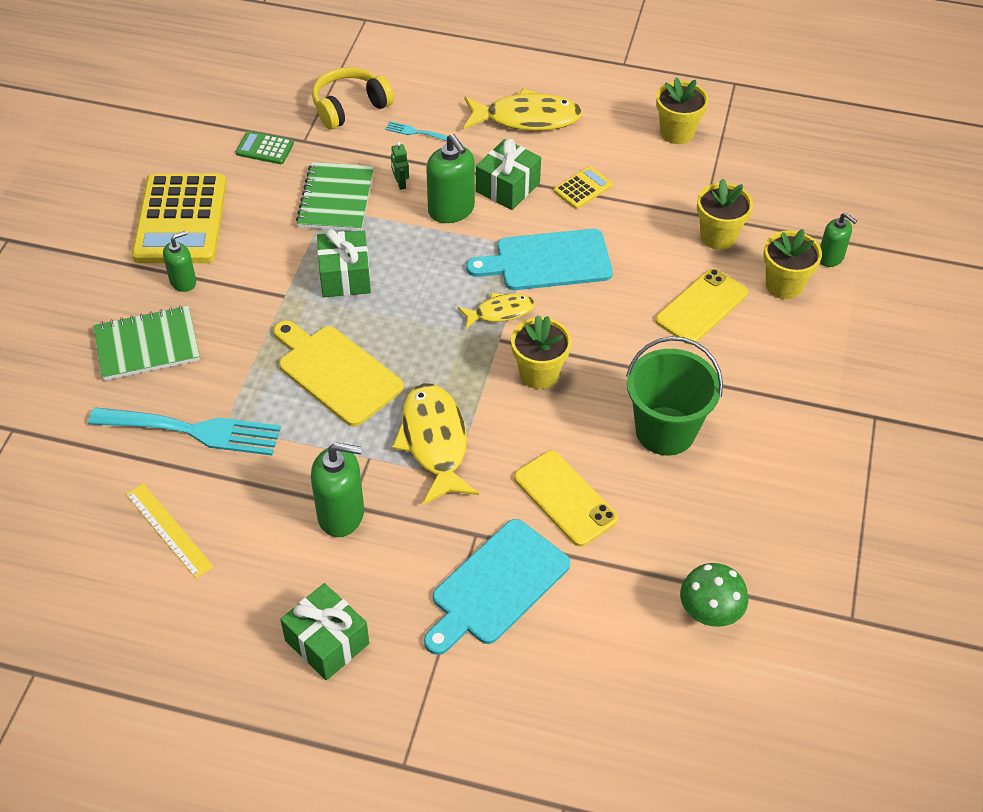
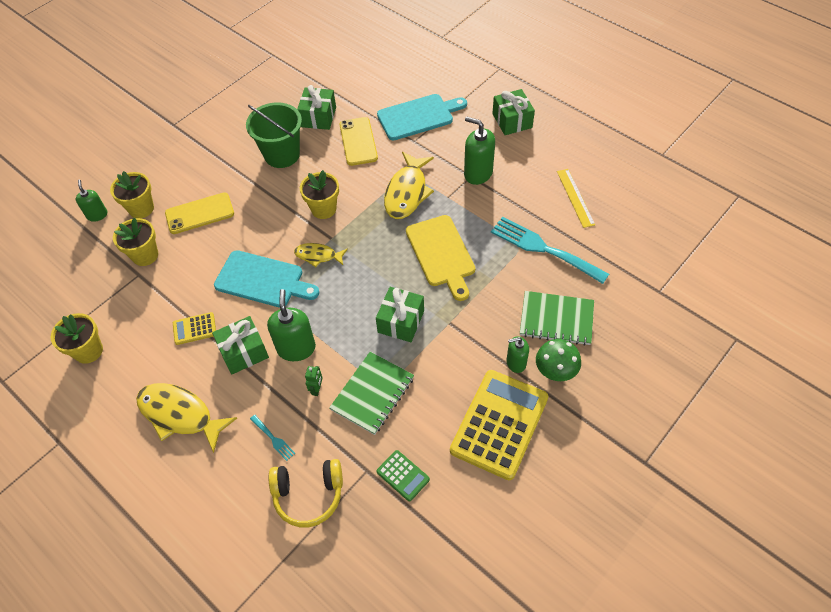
camera: 150 degrees left, 5 degrees up
green mushroom [680,563,748,627] -> green mushroom moved to [536,339,581,381]
none -> green gift [297,85,336,130]

